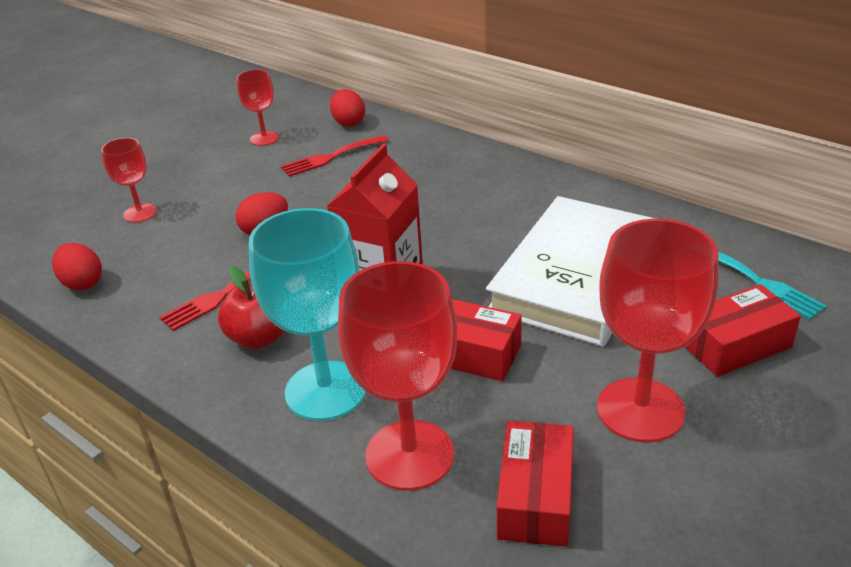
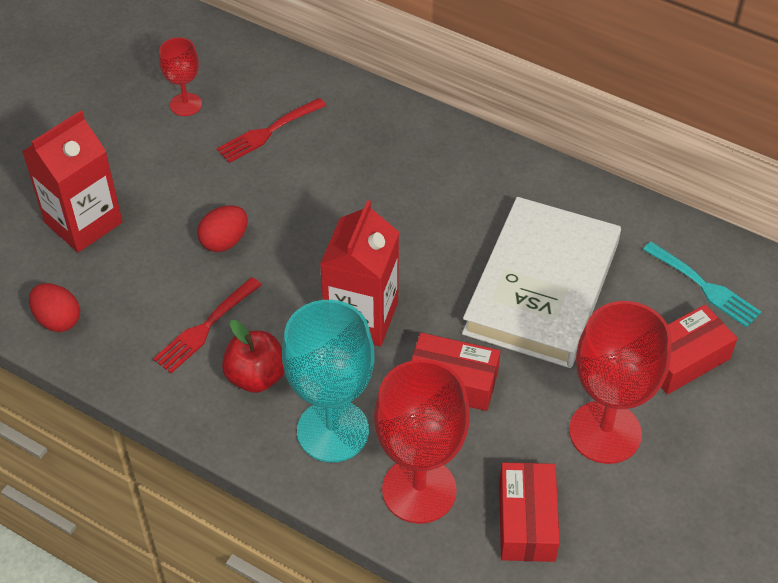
camera: 10 degrees left, 15 degrees up
red goblet [101,138,157,223] -> red carton [22,110,123,253]
red egg [330,89,365,127] -> none

